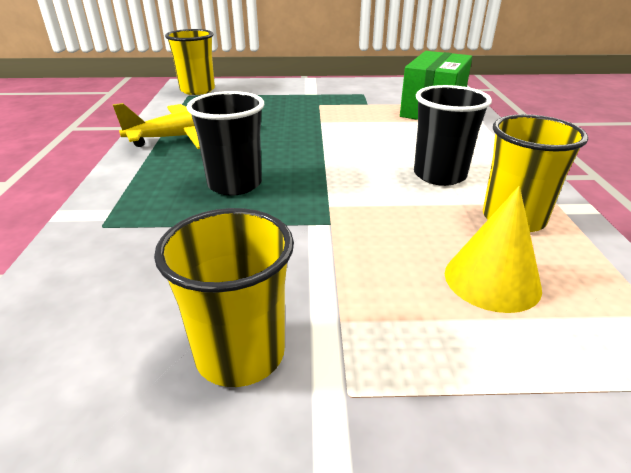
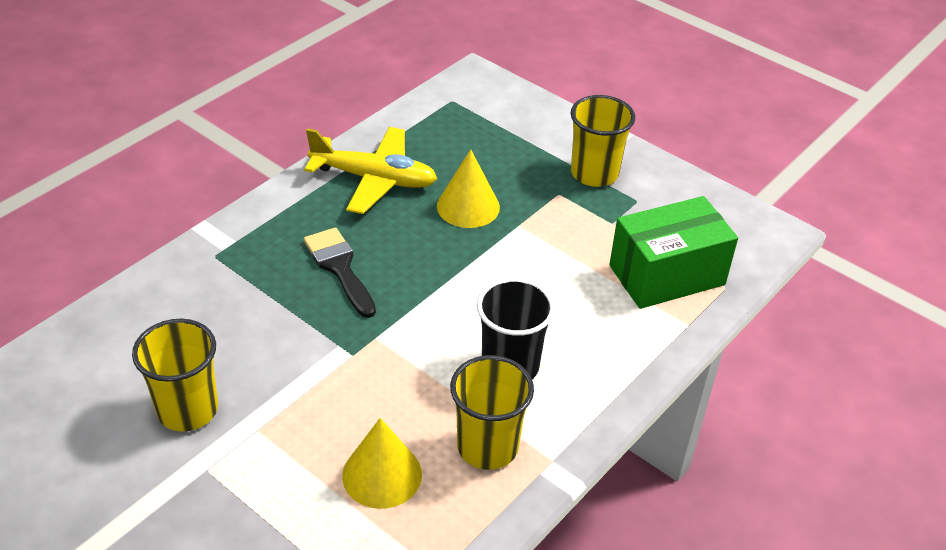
camera: 40 degrees right, 10 degrees up
yellow cup [165,29,215,95] -> yellow cup moved to [571,95,635,187]
black cup [186,91,264,196] -> black brush [304,227,376,318]
none -> yellow cone [437,149,500,228]

